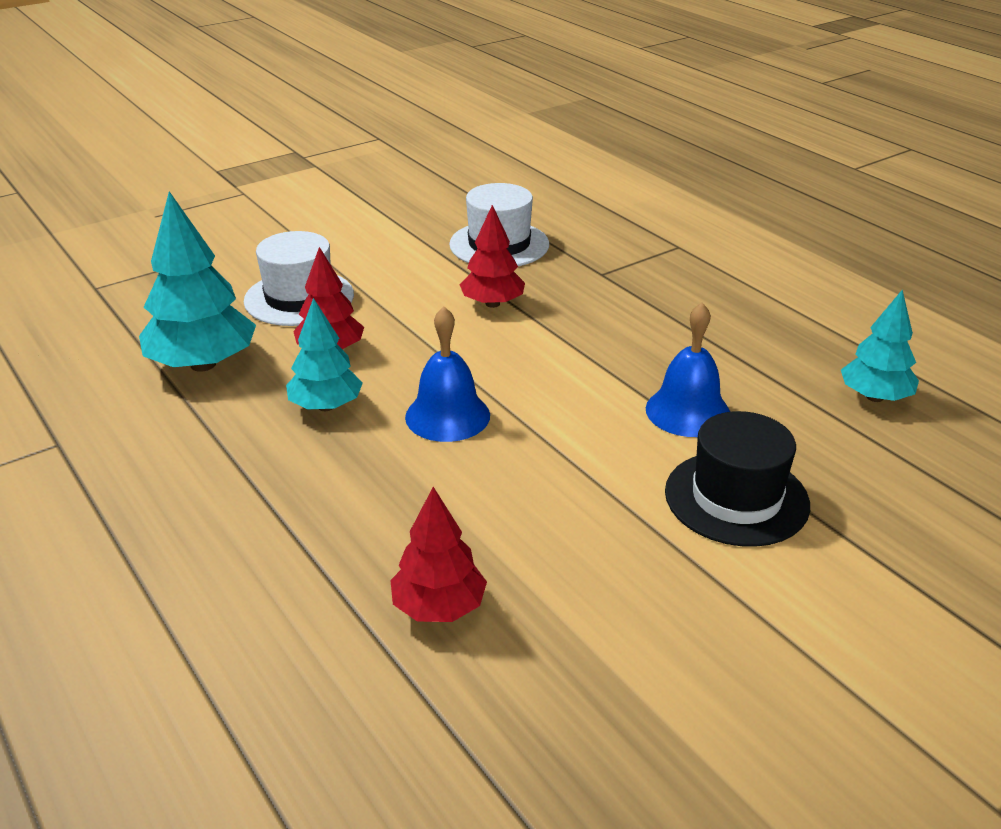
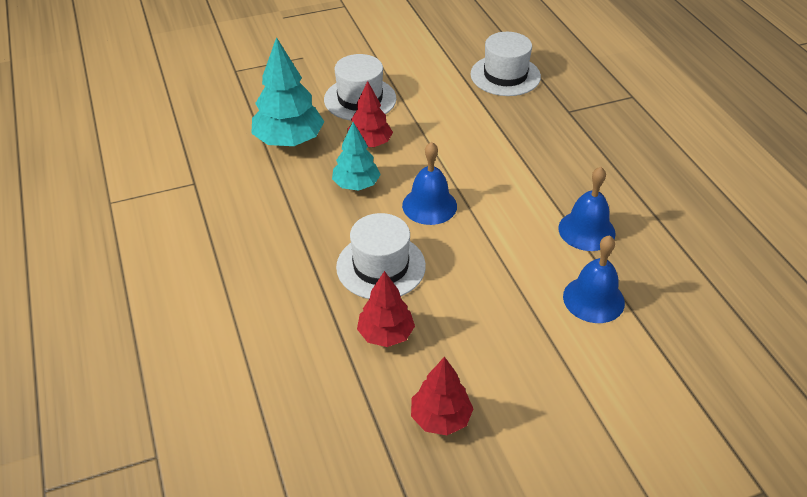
camera: 15 degrees right, 10 degrees up
red tree [460,205,525,308] -> red tree moved to [411,357,473,435]
black hat [665,411,810,547] -> blue bell [563,235,625,323]
turquoise tree [841,290,919,402] -> none
none -> white hat [336,213,426,299]

